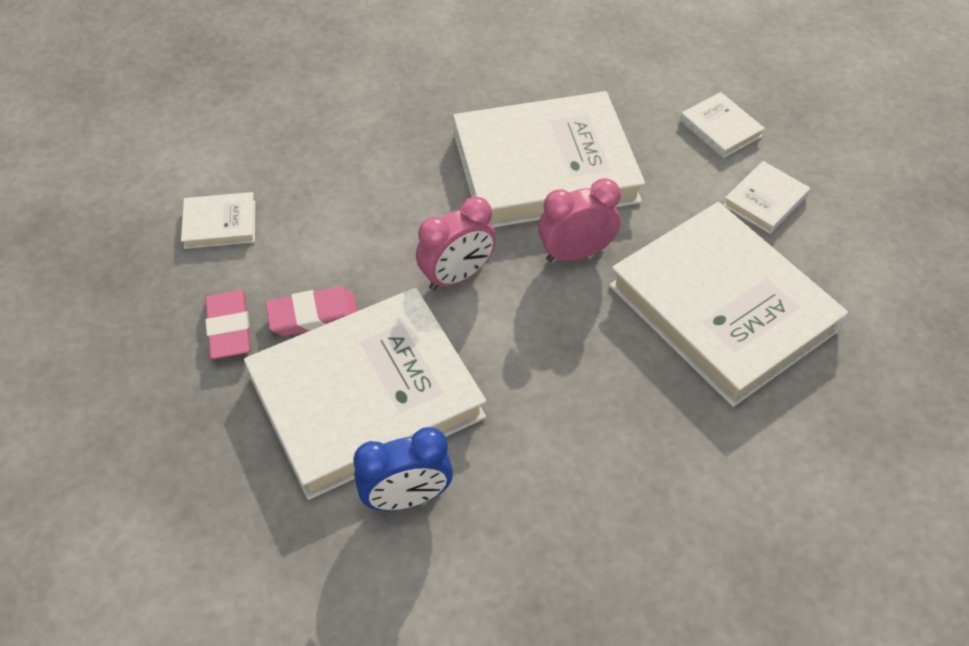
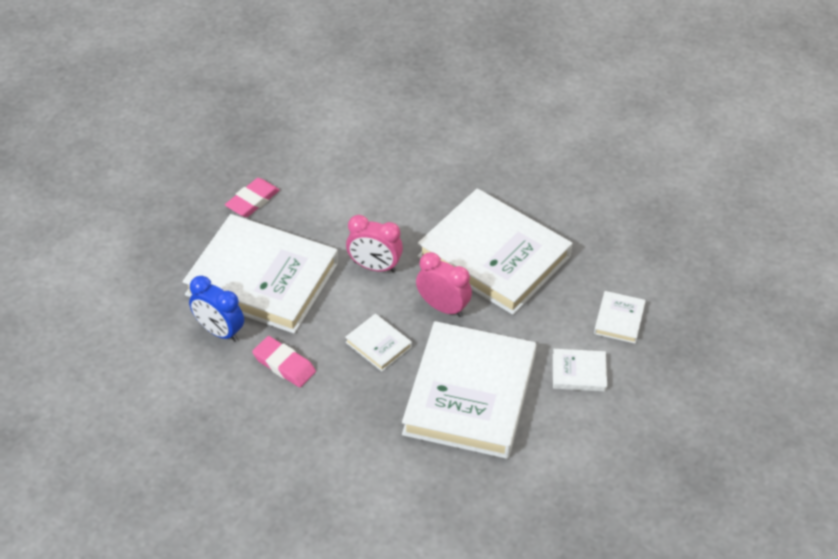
camera: 50 degrees right, 5 degrees down
white book [181,192,255,249] -> white book moved to [345,314,412,372]
pink eraser [265,287,358,336] -> pink eraser moved to [252,336,316,387]

